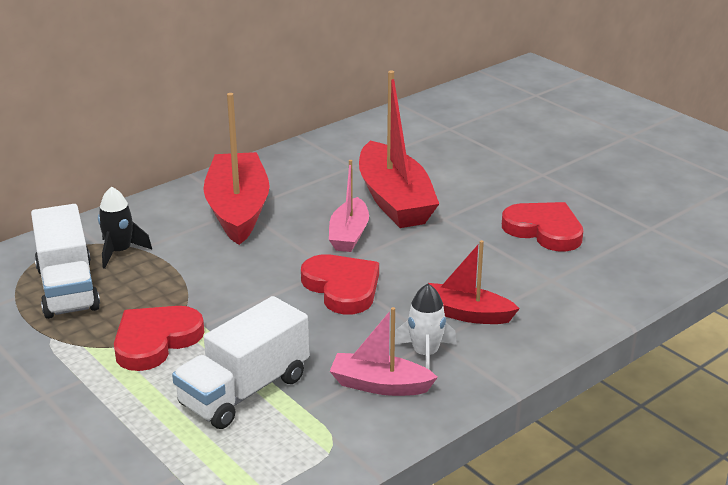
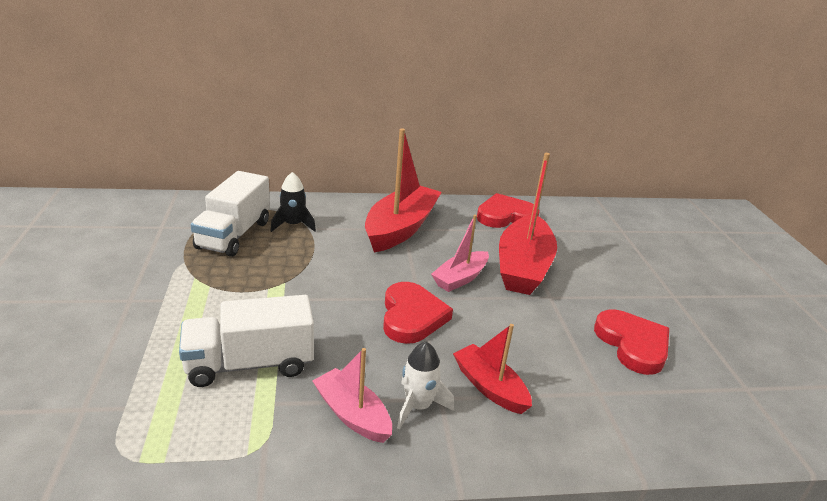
camera: 30 degrees right, 0 degrees up
red heart [114,306,204,371] -> red heart moved to [477,193,540,228]

